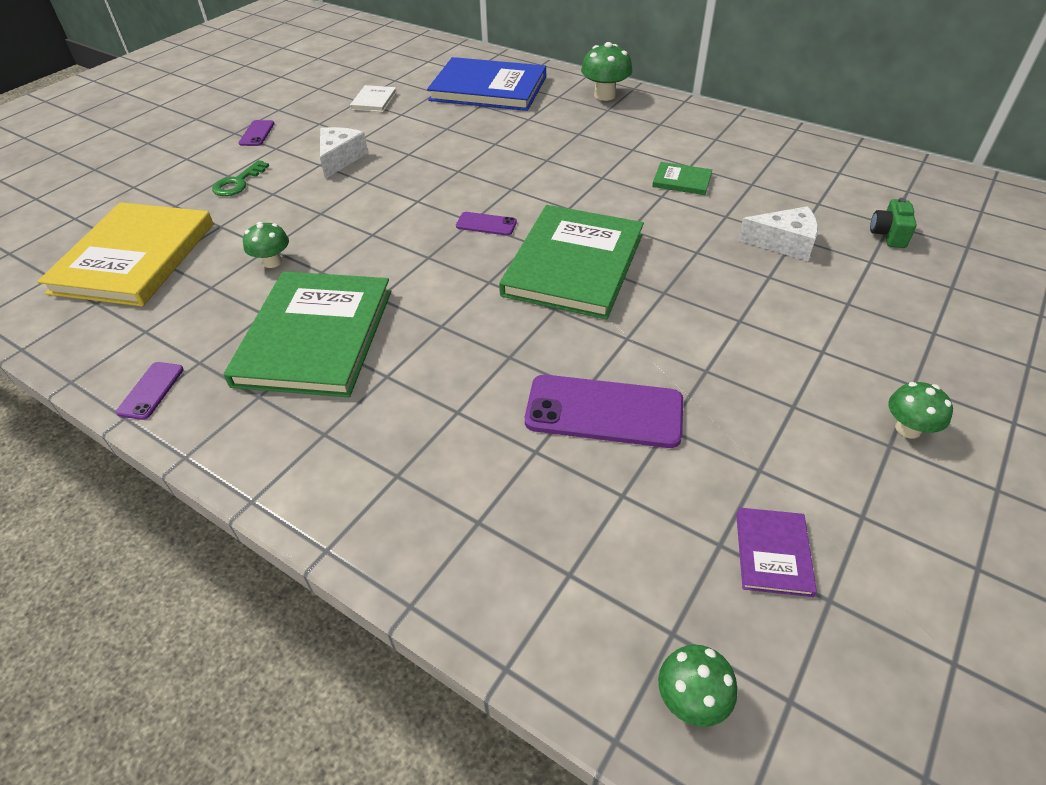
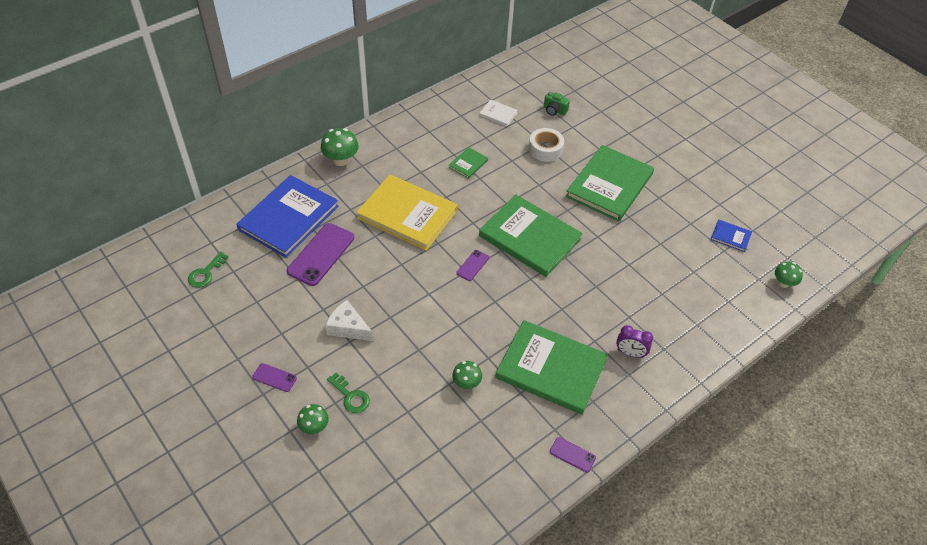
camera: 75 degrees left, 5 degrees up
yellow book [37,202,213,306] -> yellow book moved to [356,174,458,251]
white book [350,85,397,112] -> white book moved to [479,99,518,126]
purple phone [525,375,683,448] -> purple phone moved to [287,223,354,286]
purple book [736,507,817,597] -> blue book [710,219,752,252]
white cheese [738,206,818,261] -> white tape [529,128,564,162]
green mushroom [888,382,953,439] -> green mushroom moved to [297,404,329,434]
none -> green key [188,251,228,288]
none -> green book [566,145,654,222]
none -> purple clock [616,325,653,358]

